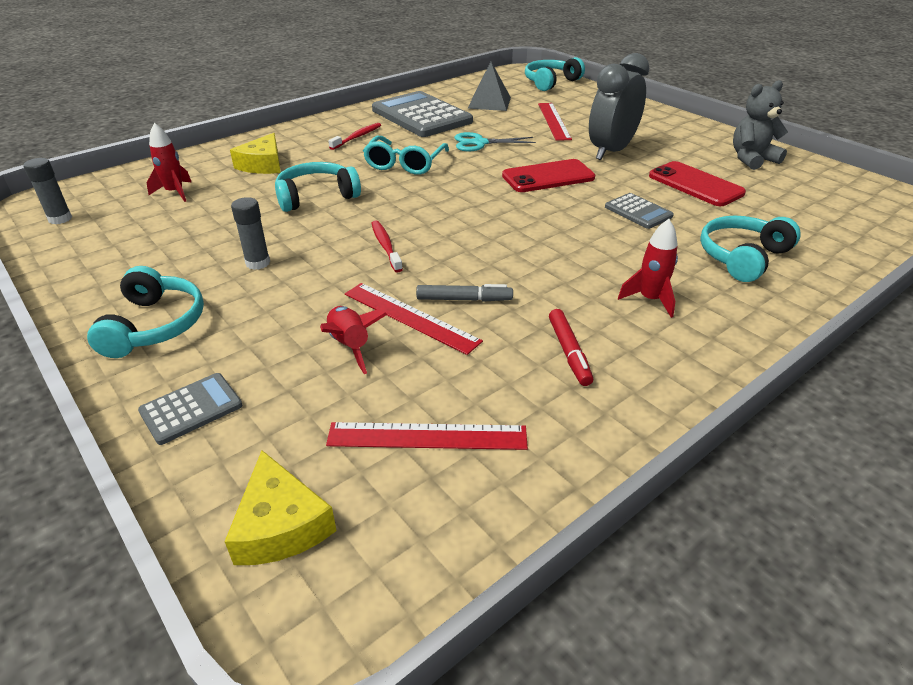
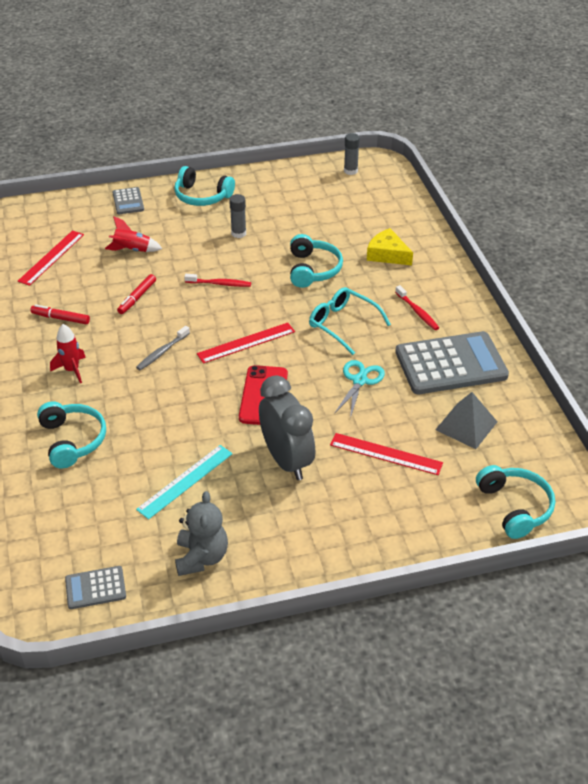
camera: 115 degrees right, 5 degrees up
red rocket [147,123,191,202] -> none
yellow cheese [225,450,337,565] -> none
red ruler [345,283,483,355] -> red ruler moved to [197,323,295,364]
grey marker [416,284,513,302] -> red marker [117,274,156,314]
grey calculator [605,193,674,229] -> grey calculator moved to [65,566,126,609]
red phone [649,161,746,206] -> turquoise ruler [136,445,233,519]
none -> grey toothbrush [136,326,190,370]

